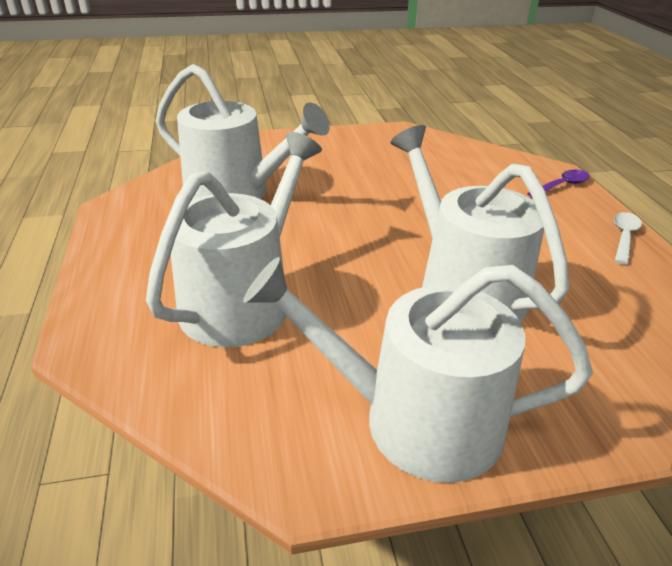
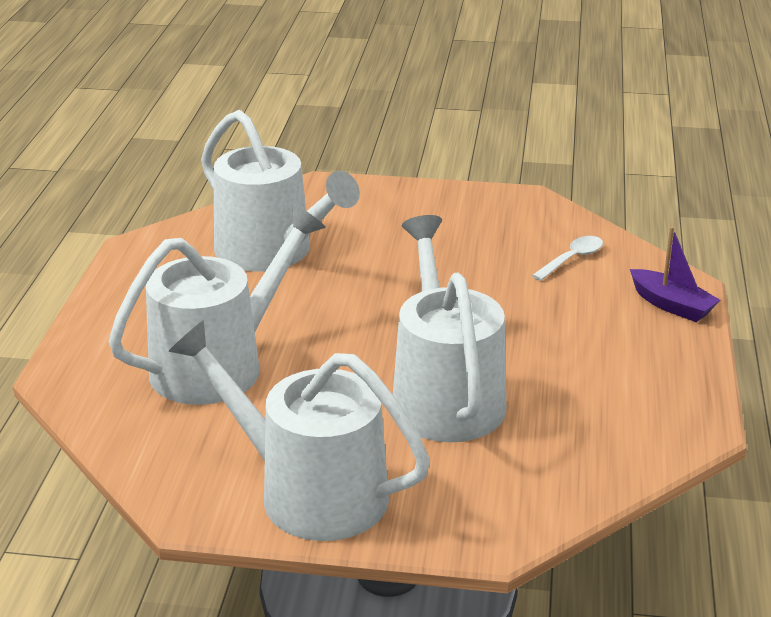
camera: 20 degrees right, 5 degrees down
purple spoon [527,170,590,197] -> purple boat [630,226,720,322]
white spoon [614,212,642,265] -> white spoon moved to [532,236,603,281]

